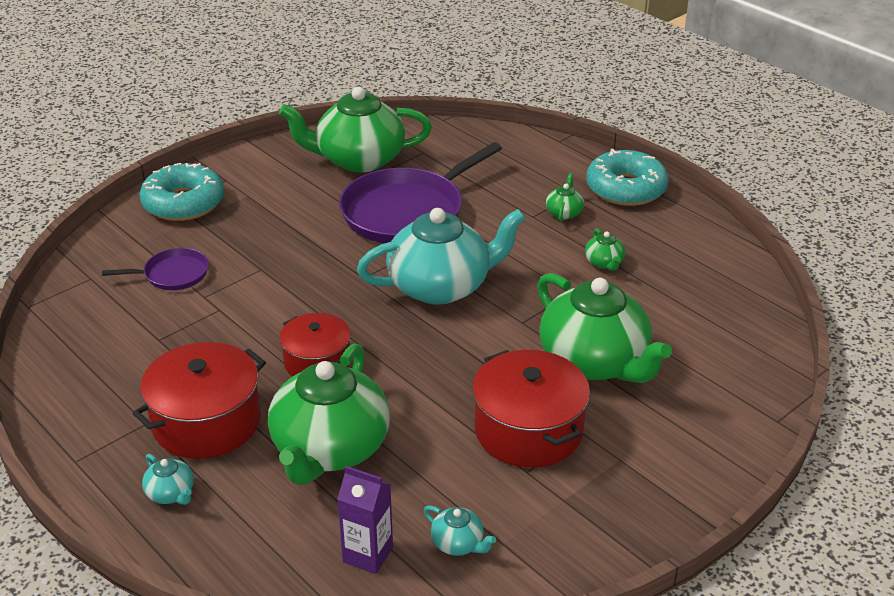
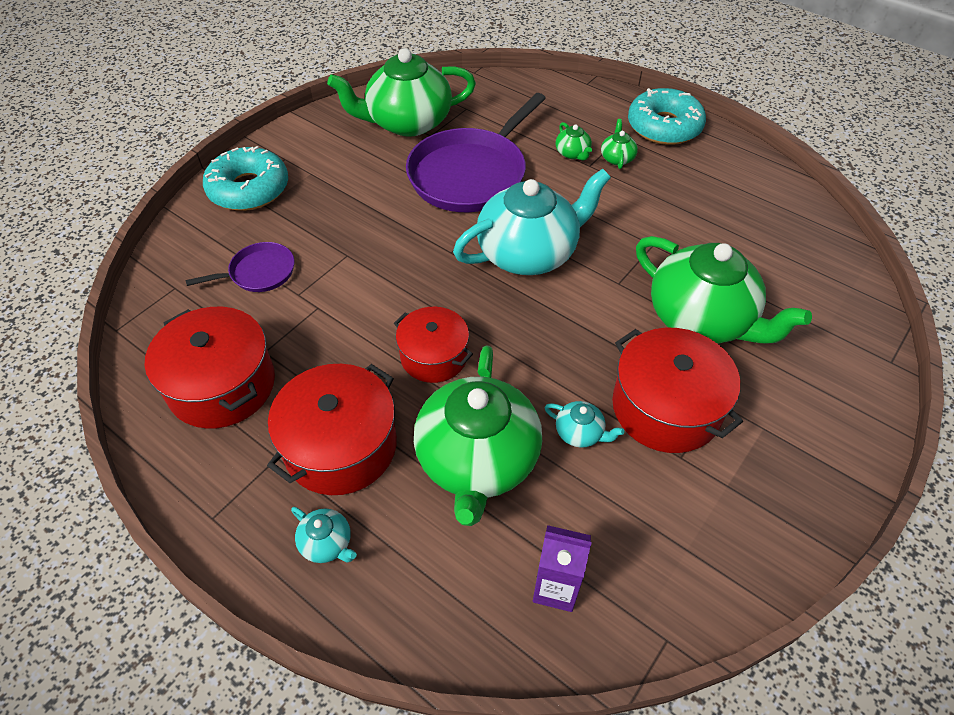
camera: 10 degrees left, 15 degrees up
turquoise teapot [424,505,496,556] -> turquoise teapot moved to [544,401,625,448]
green teapot [585,228,625,271] -> green teapot moved to [556,122,592,161]
none -> red pot [144,307,275,429]

